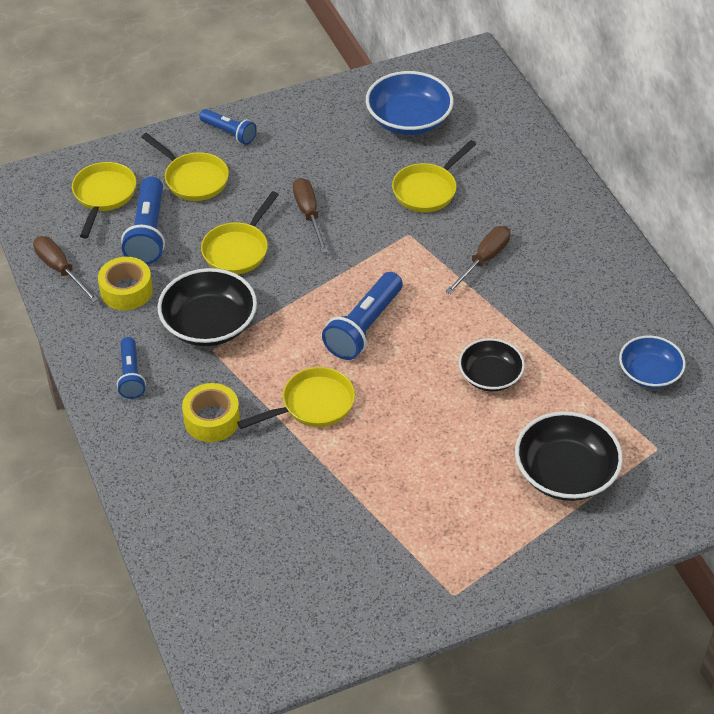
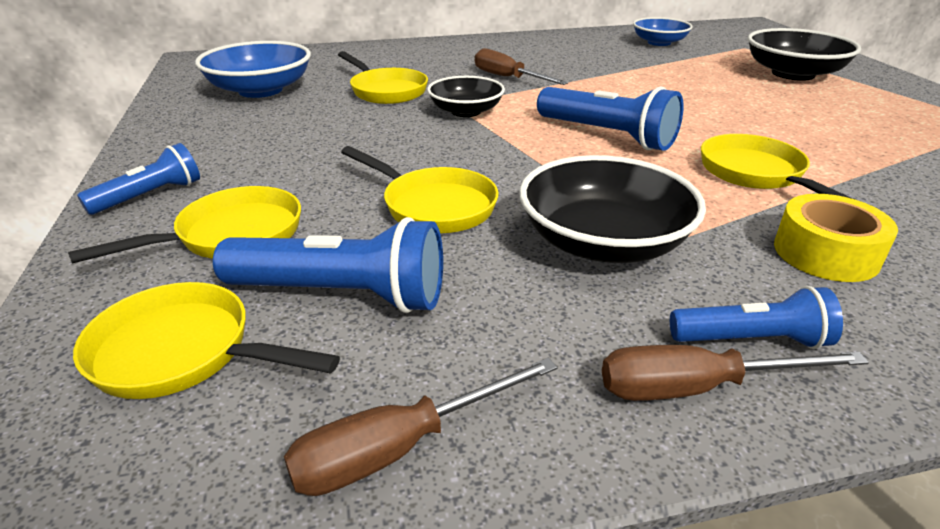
camera: 80 degrees left, 15 degrees down
yellow tape [98,257,153,310] -> none
brown screwdriver [293,178,328,253] -> brown screwdriver moved to [602,345,869,401]
black bowl [459,338,525,391] -> black bowl moved to [427,76,505,117]

